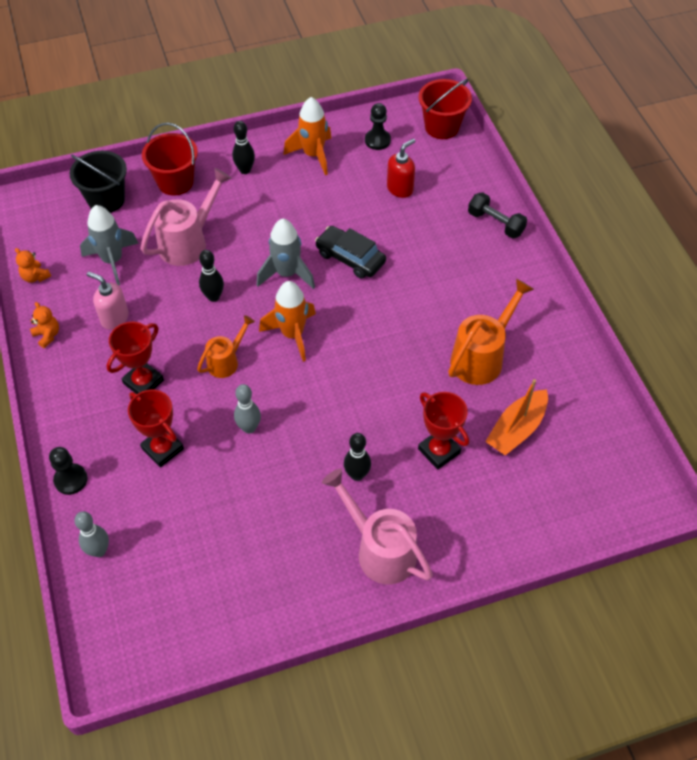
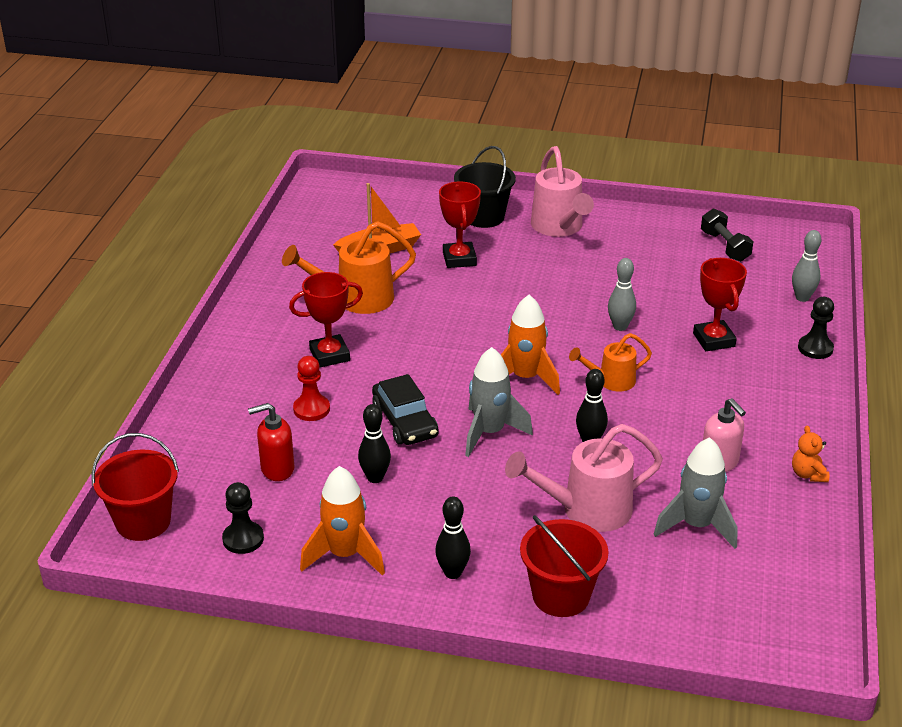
camera: 150 degrees left, 20 degrees down
orange teddy bear [15,248,51,283] -> none
black bucket [70,151,127,213] -> black bucket moved to [454,146,516,228]
red trophy [106,322,164,394] -> red trophy moved to [289,272,363,368]
black bowling pin [344,433,371,481] -> black bowling pin moved to [358,404,391,483]
black dumbbell [468,192,527,238] -> black dumbbell moved to [701,208,754,262]
none -> red pawn [293,356,330,421]

